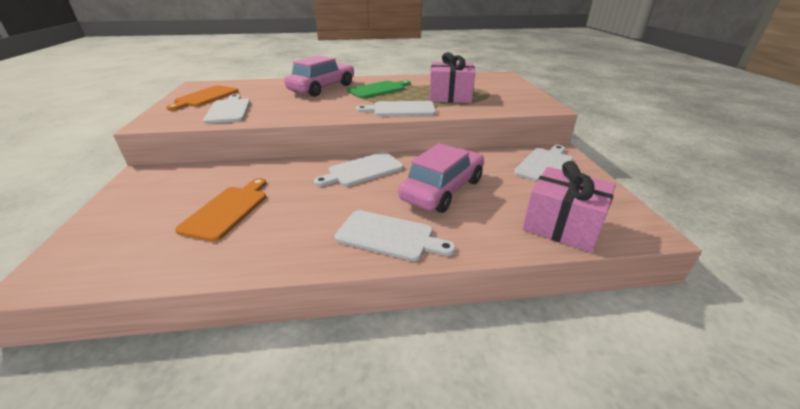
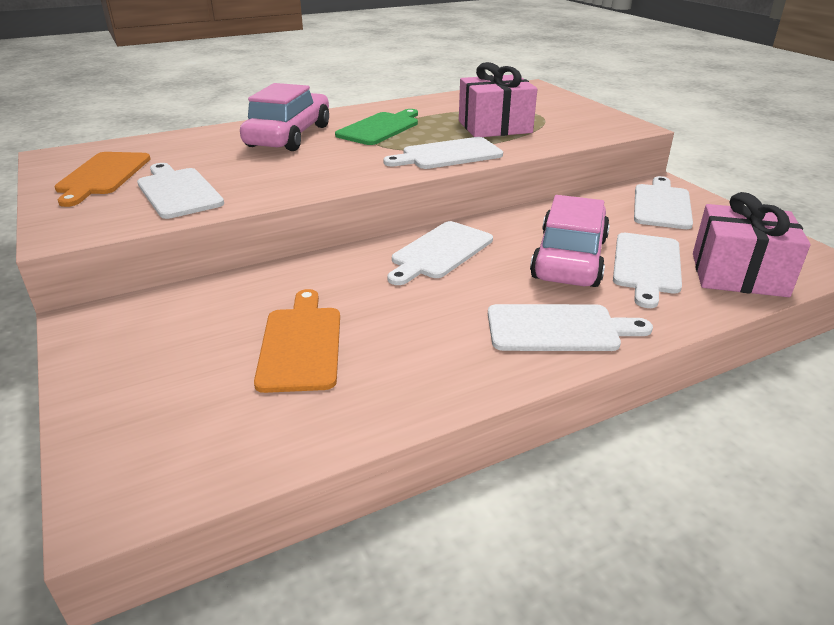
camera: 20 degrees left, 0 degrees up
none -> white cutting board [613,233,682,308]

